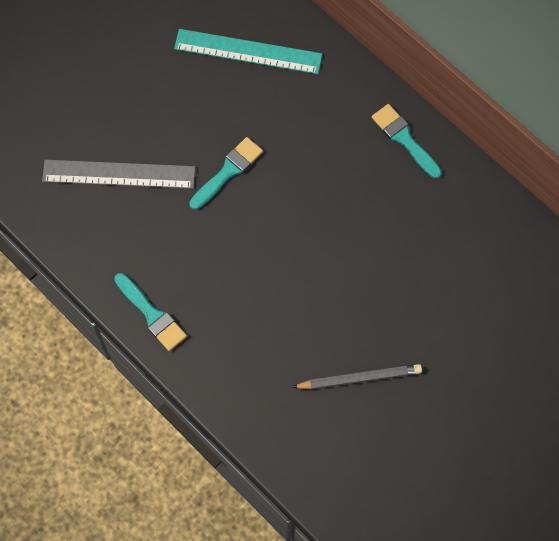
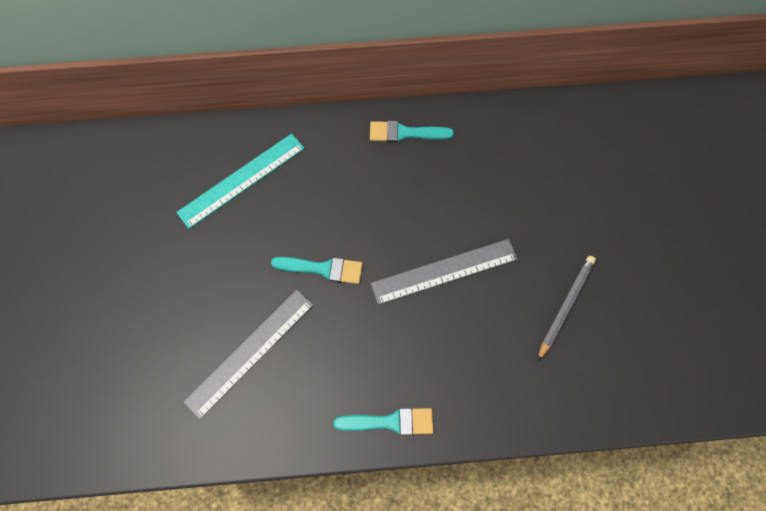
camera: 50 degrees left, 0 degrees up
turquoise brush [189,137,263,210] -> turquoise brush turned 105 degrees clockwise [271,257,363,284]
none -> grey ruler [371,239,518,305]

